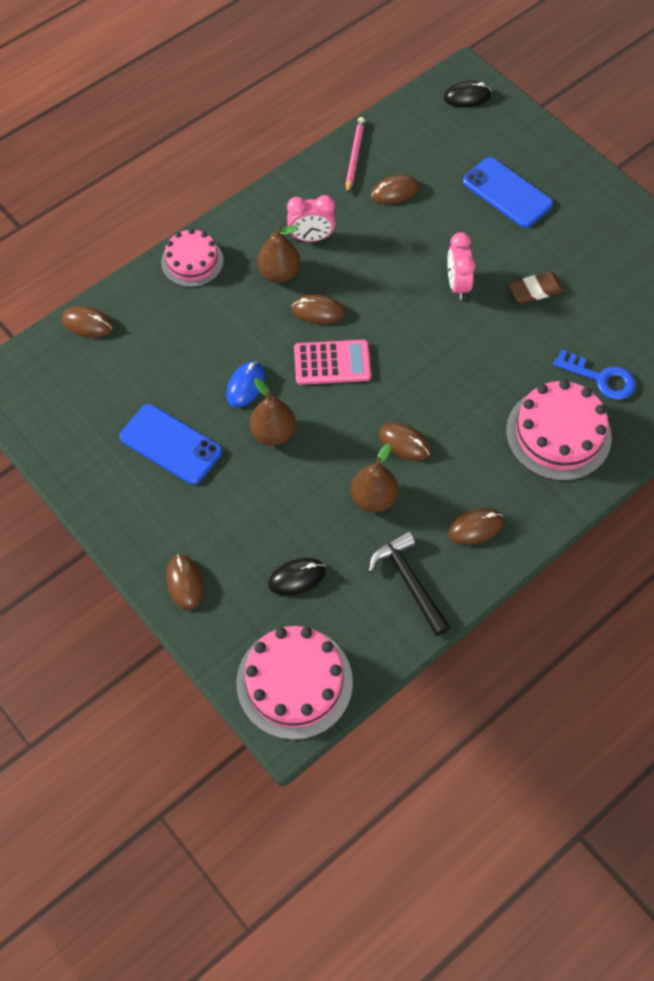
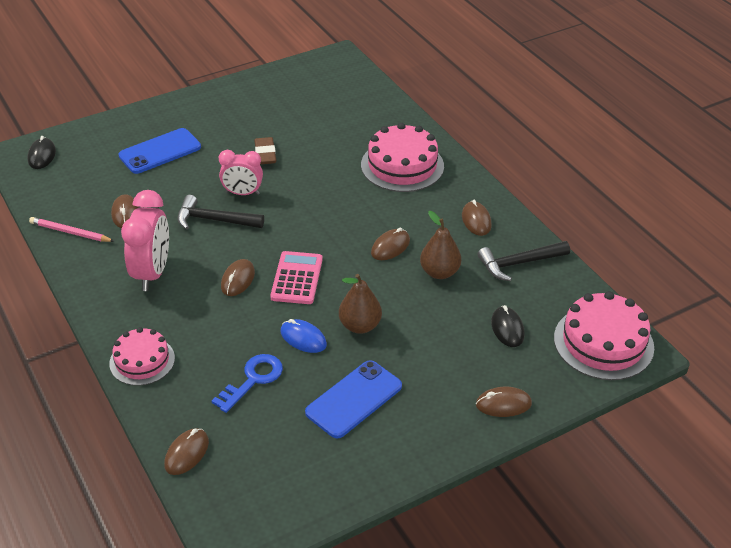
camera: 80 degrees left, 20 degrees down
brown pear [257,225,301,283] -> none
pink clock [287,195,335,242] -> pink clock [121,190,169,291], size x1.55
blue key [553,349,636,400] -> blue key moved to [211,354,283,413]
none -> black hammer [177,195,264,230]

